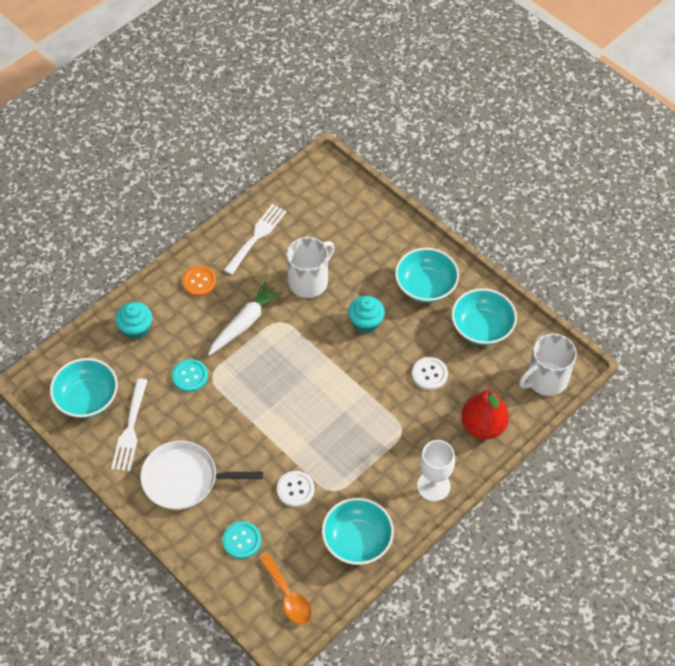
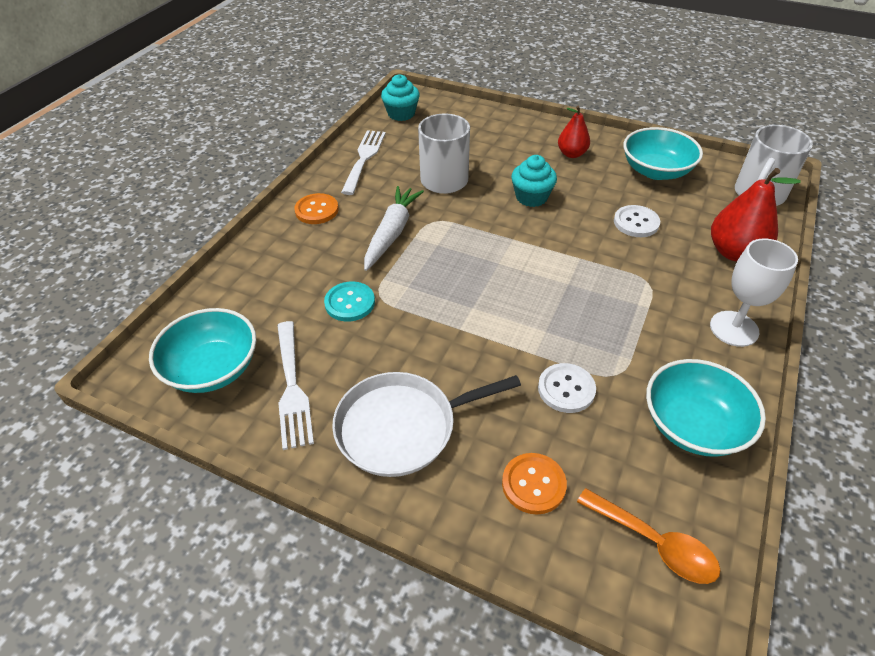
camera: 20 degrees left, 10 degrees down
turquoise cupcake [115,302,152,340] -> turquoise cupcake moved to [381,74,420,121]
turquoise button [222,521,261,559] -> orange button [502,453,567,515]
turquoise bowl [395,248,459,303] -> red pear [558,105,590,158]

